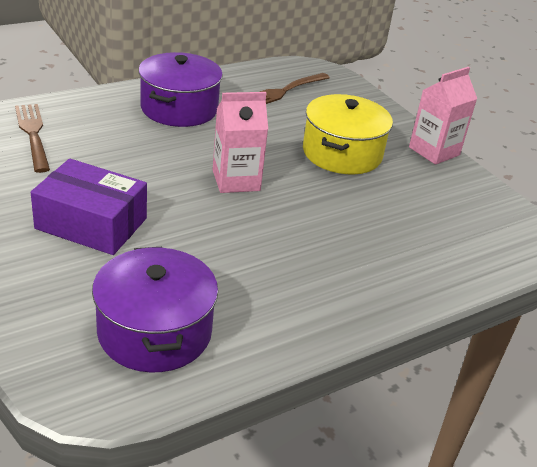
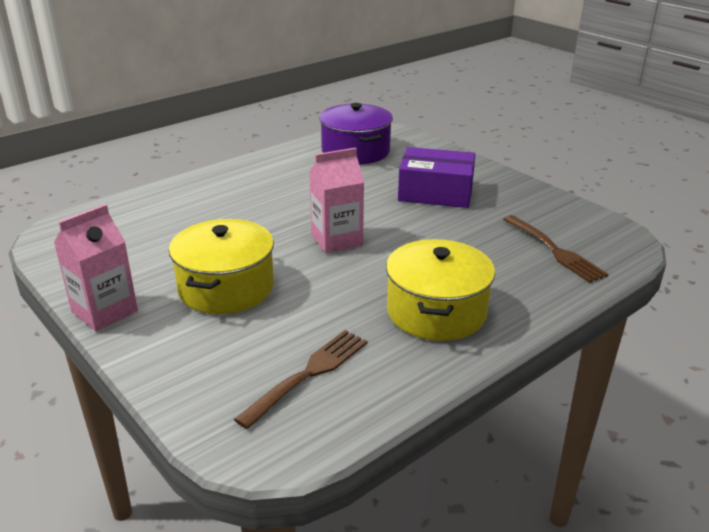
camera: 175 degrees right, 5 degrees down
purple pot [138,52,223,127] -> yellow pot [386,239,495,341]

